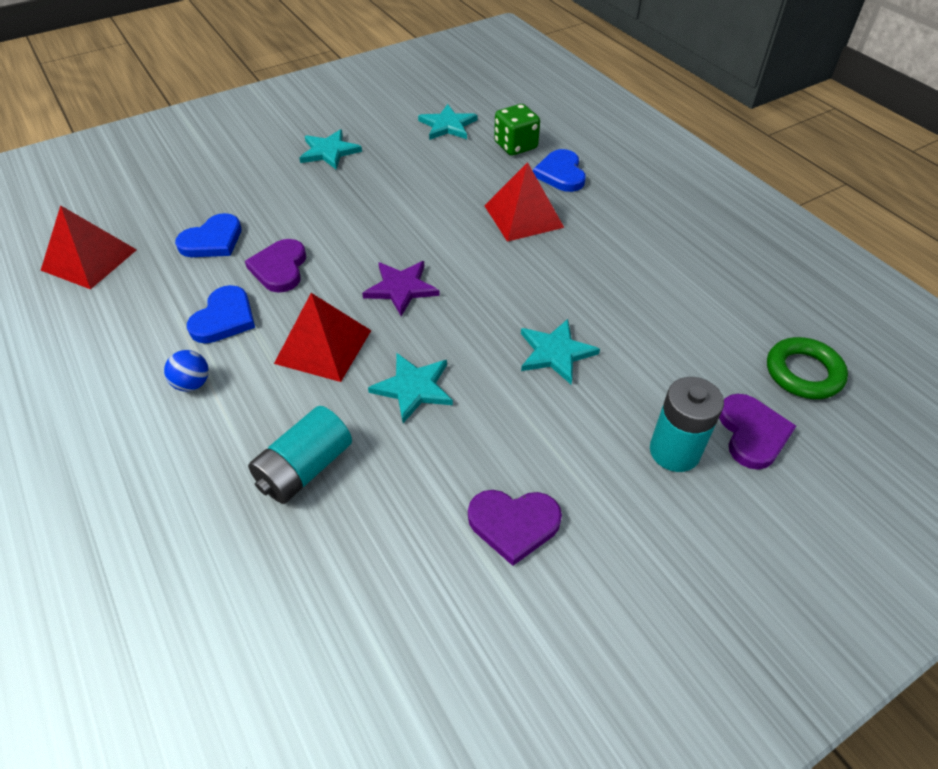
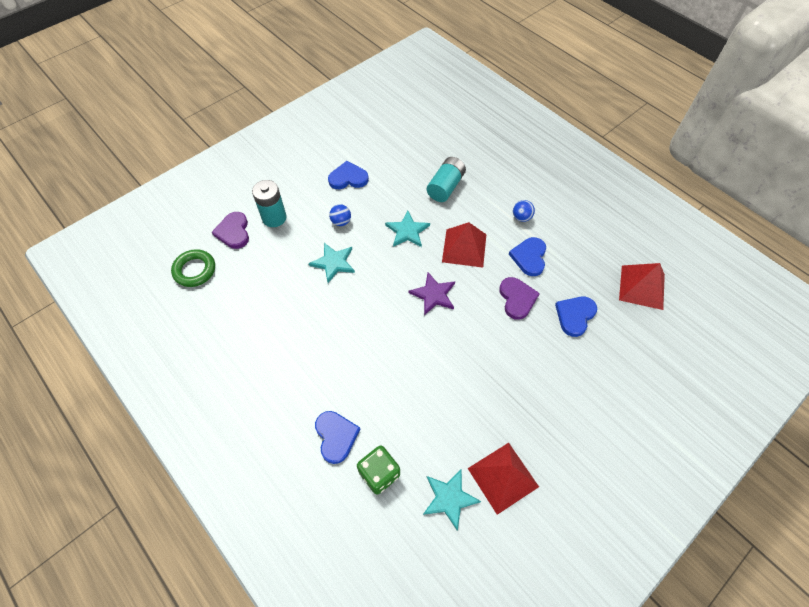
camera: 170 degrees right, 10 degrees up
turquoise star [299,129,362,169] -> none
purple heart [468,490,562,566] -> blue heart [328,161,369,189]
red pyramid [484,162,564,242] -> red pyramid moved to [468,443,539,515]
none -> blue ball [329,204,351,226]

